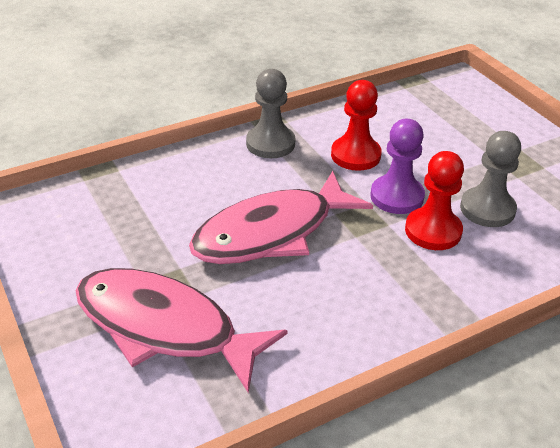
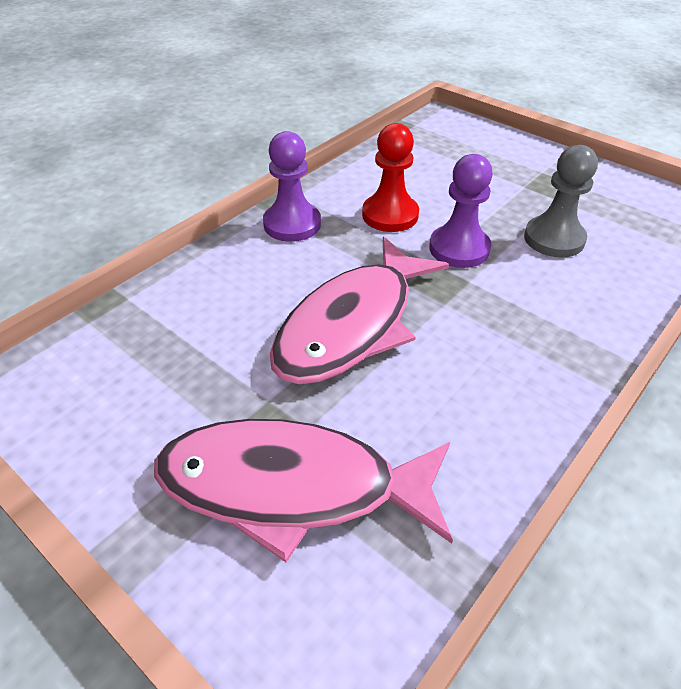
camera: 20 degrees left, 5 degrees up
grey pawn [246,69,295,158] -> purple pawn [263,131,321,242]
red pawn [405,151,464,250] -> none

